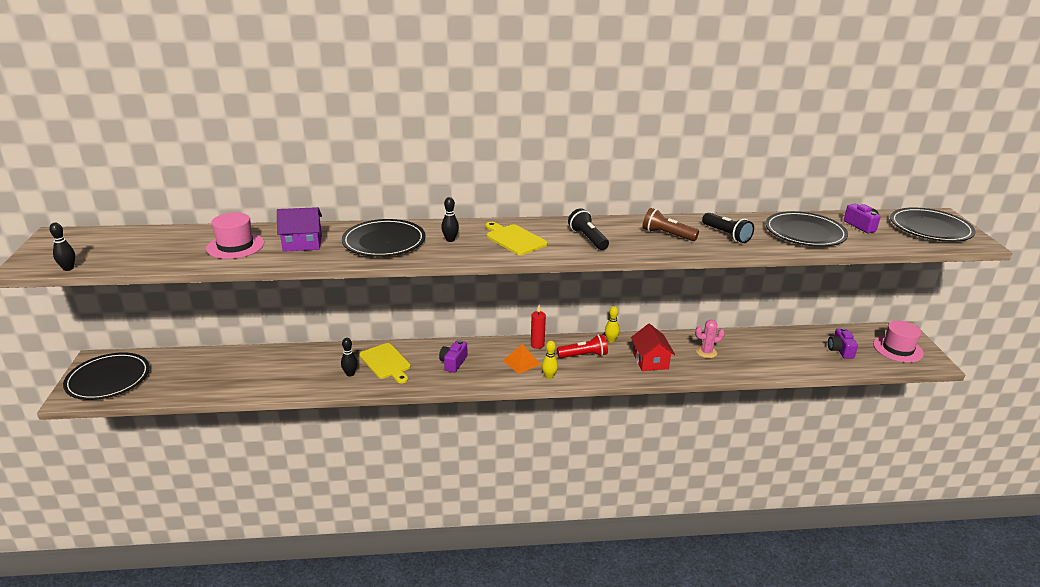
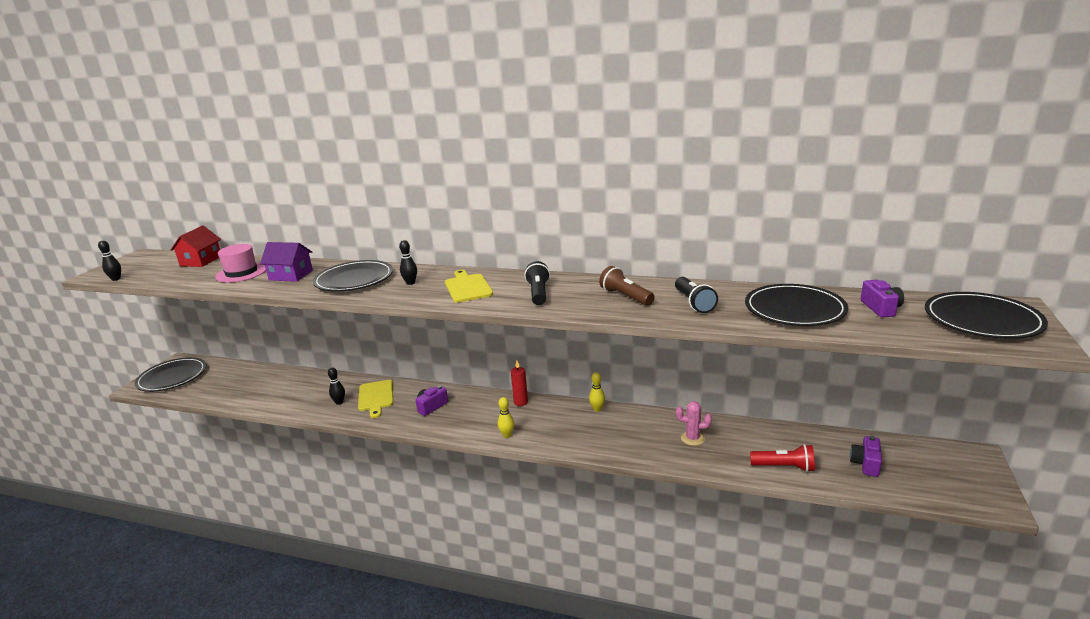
camera: 25 degrees right, 5 degrees down
orange pyramid [503,344,541,374] -> none
red flashlight [557,334,608,358] -> red flashlight moved to [750,444,815,472]
red house [631,323,675,371] -> red house moved to [170,225,221,267]
pink hat [873,321,924,363] -> none

